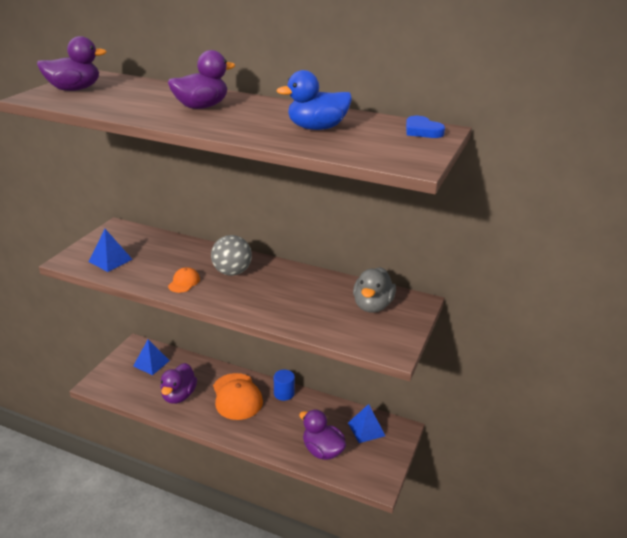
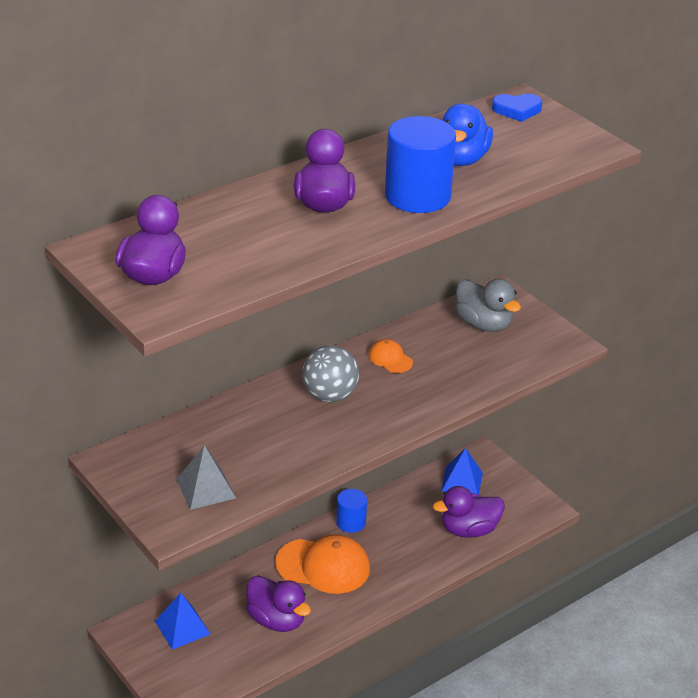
camera: 60 degrees left, 5 degrees up
blue pyramid [88,229,133,272] -> grey pyramid [176,445,236,510]
orange cap [168,267,200,293] -> orange cap moved to [368,339,413,373]
none -> blue cylinder [385,116,456,213]

